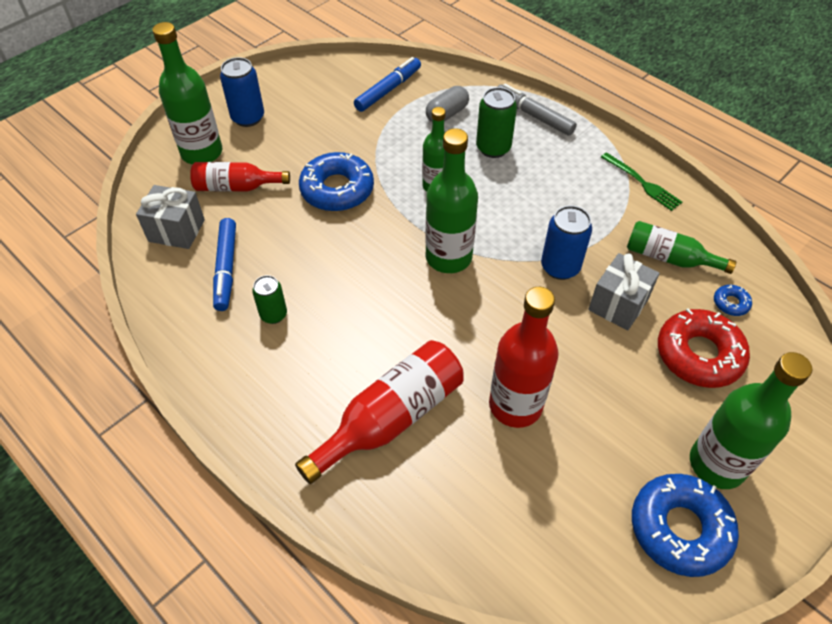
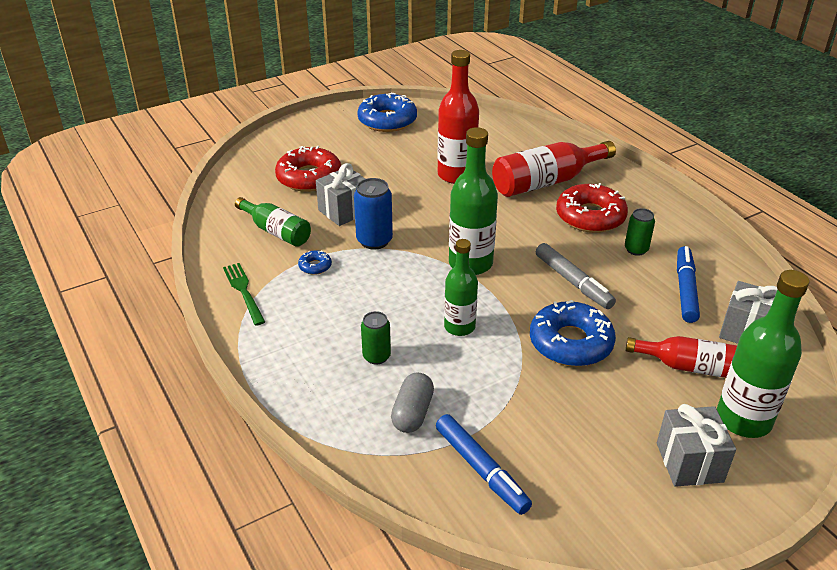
camera: 165 degrees left, 15 degrees down
blue can [220,57,264,127] -> grey gift [657,404,736,487]
blue marker [354,57,421,112] -> blue marker turned 90 degrees counterclockwise [436,414,532,515]
grey capsule [426,86,469,122] -> grey capsule turned 45 degrees counterclockwise [391,373,434,433]
green can [476,87,517,158] -> green can [361,311,391,365], size x0.66
grey marker [498,84,577,136] -> grey marker moved to [536,243,616,309]
green bottle [690,352,812,489] -> none
blue donut [714,285,752,316] -> blue donut moved to [298,250,332,275]
none -> red donut [556,183,628,233]

